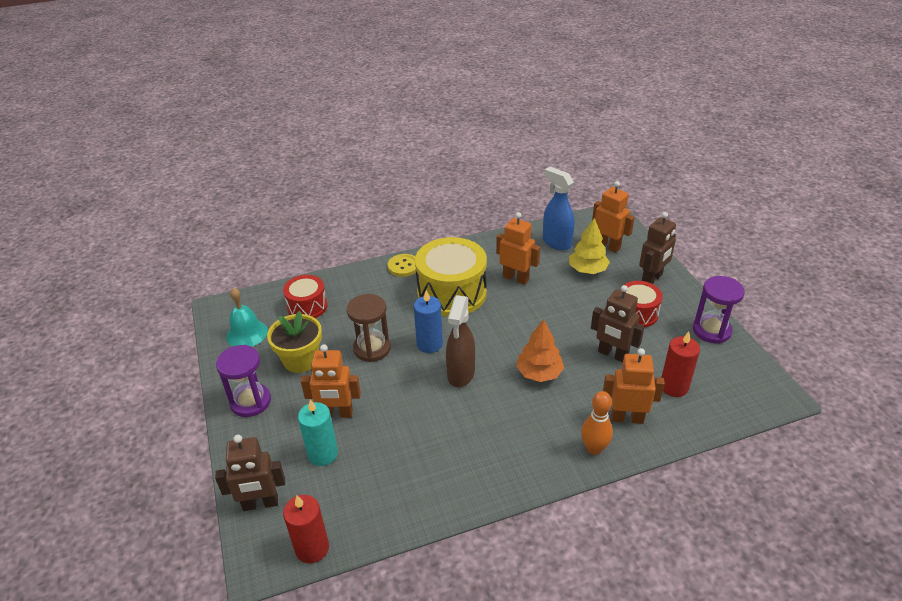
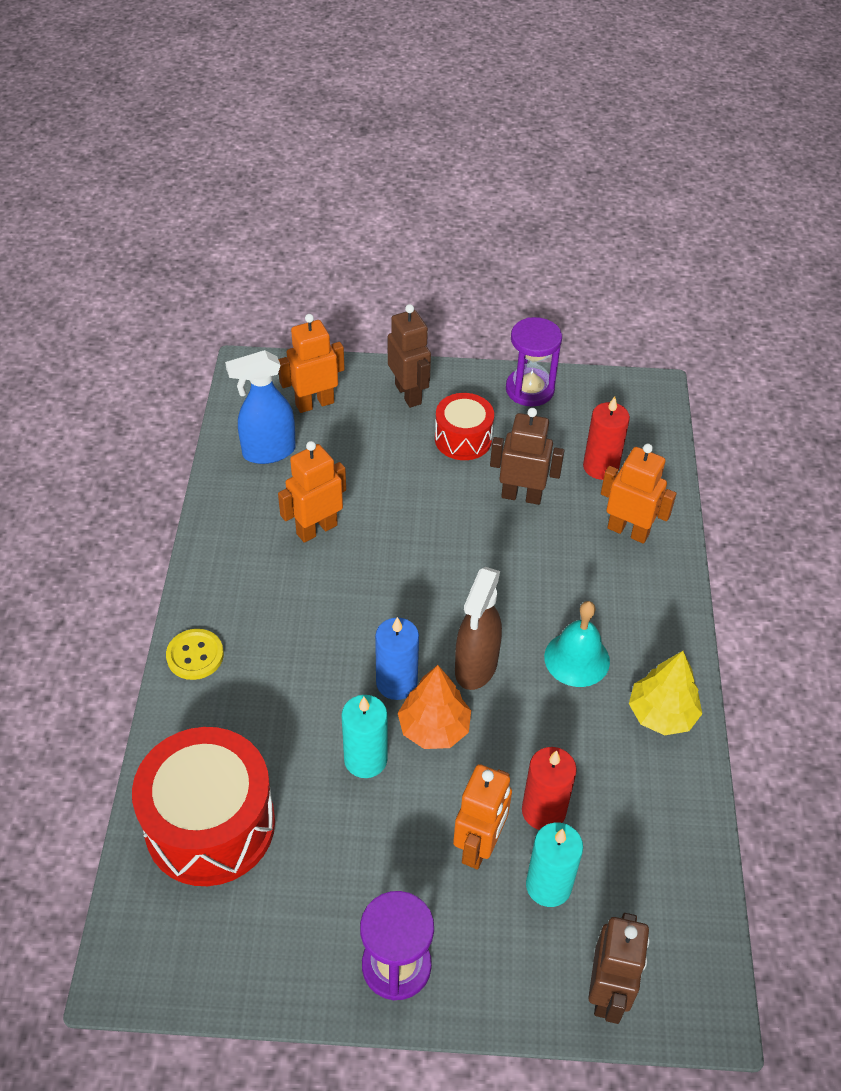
camera: 70 degrees left, 10 degrees up
turquoise bell [226,287,268,347] -> turquoise bell moved to [544,601,610,687]
yellow flower pot [267,311,322,373] -> none
red drum [283,275,328,318] -> red drum [132,727,275,886], size x1.76
red candle [283,495,329,563] -> red candle moved to [522,747,577,830]
brown hourglass [347,294,391,362] -> turquoise candle [341,695,388,778]
yellow drum [415,237,487,317] -> none
brown spray bottle [446,295,475,387] -> brown spray bottle turned 75 degrees clockwise [455,567,502,690]
orange tree [516,319,564,382] -> orange tree moved to [398,665,471,749]
yellow tree [569,218,610,274] -> yellow tree moved to [629,651,702,735]
orange bowling pin [581,391,613,455] -> none
brown robot [591,285,644,362] -> brown robot turned 135 degrees counterclockwise [490,408,564,505]
orange robot [603,348,665,424] -> orange robot turned 90 degrees clockwise [601,444,677,544]

